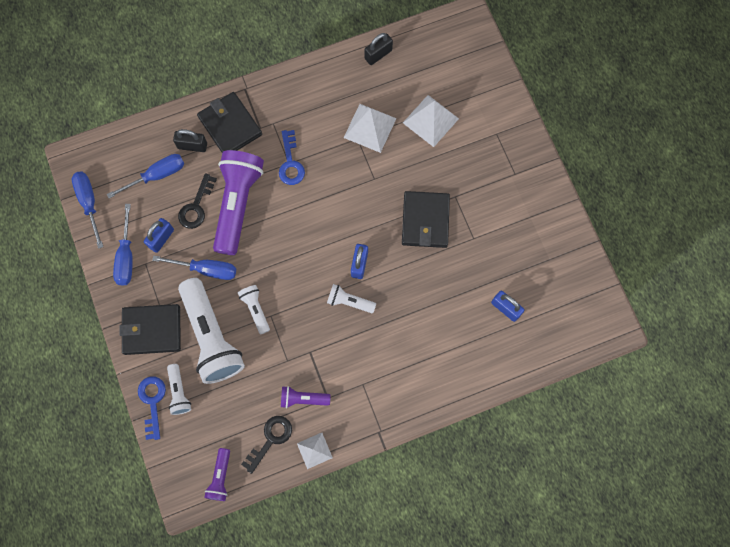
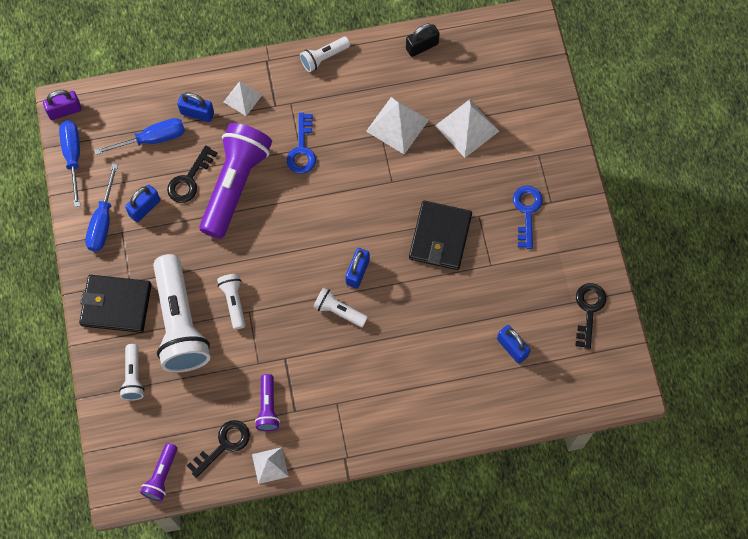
camera: 10 degrees right, 5 degrees down
blue key [138,376,166,440] -> blue key moved to [513,186,543,249]
blue screwdriver [152,256,236,280] -> none
black padlock [173,129,207,152] -> blue padlock [177,93,214,122]
black wallet [197,92,262,152] -> white pyramid [224,81,262,116]
purple flashlight [281,386,331,409] -> purple flashlight turned 105 degrees counterclockwise [255,374,280,431]
none -> purple padlock [43,90,82,120]
none -> white flashlight [300,37,350,72]
none -> black key [575,283,607,350]

